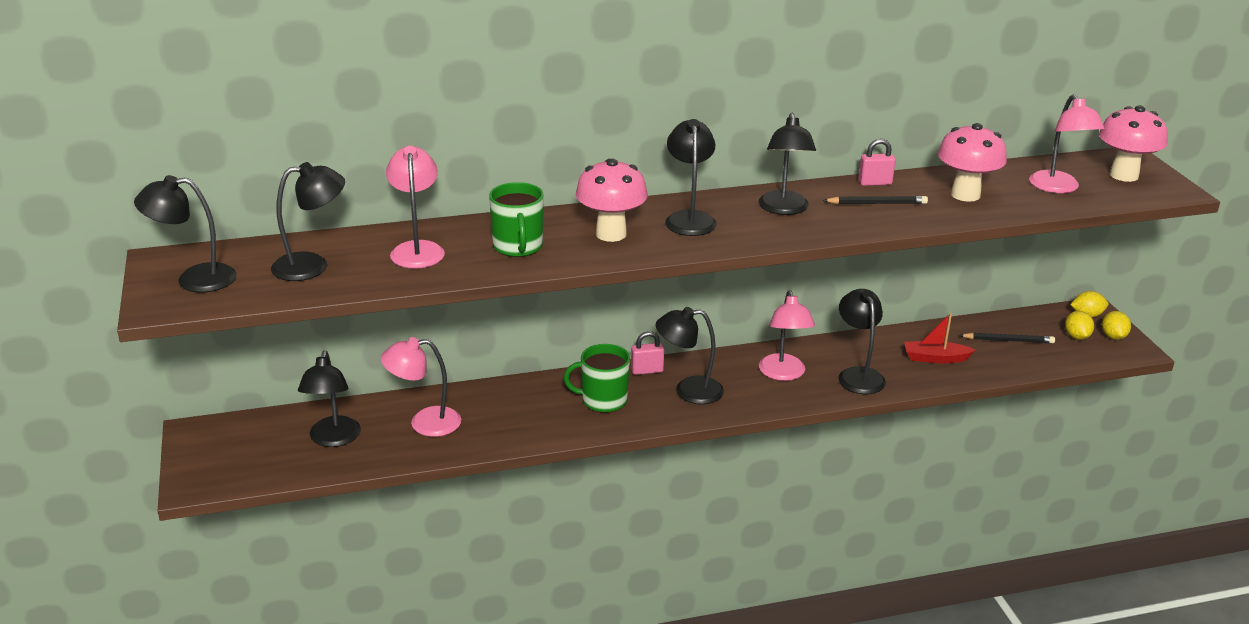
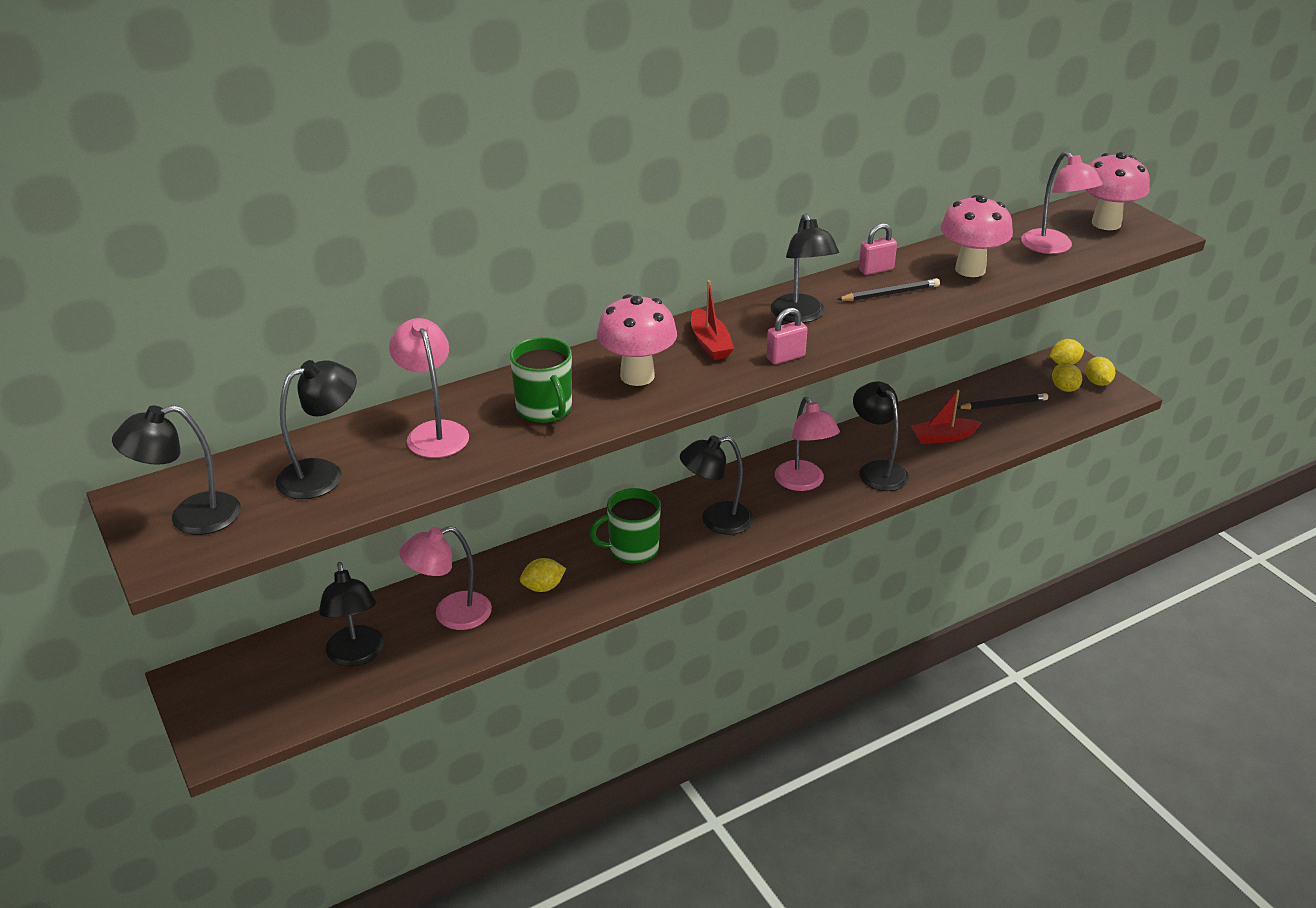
camera: 15 degrees left, 5 degrees up
pink padlock [631,331,664,375] -> pink padlock moved to [766,308,807,364]
black lamp [665,119,717,236] -> red boat [691,280,734,360]
none -> yellow lemon [520,558,566,592]

